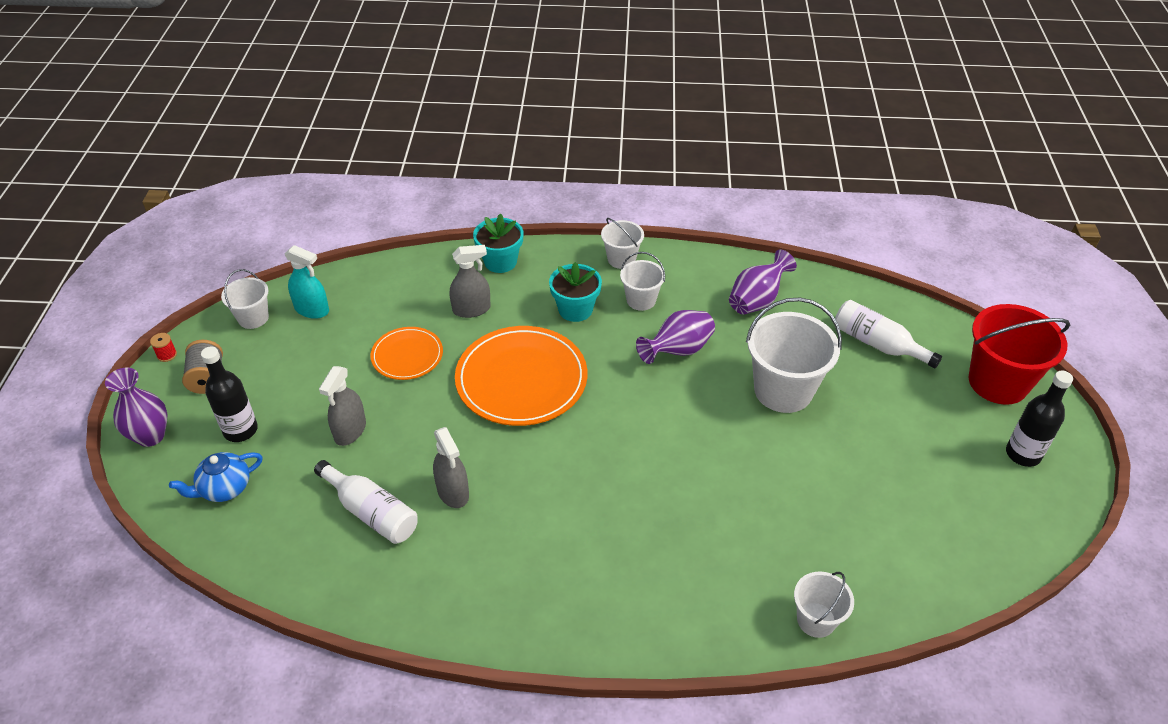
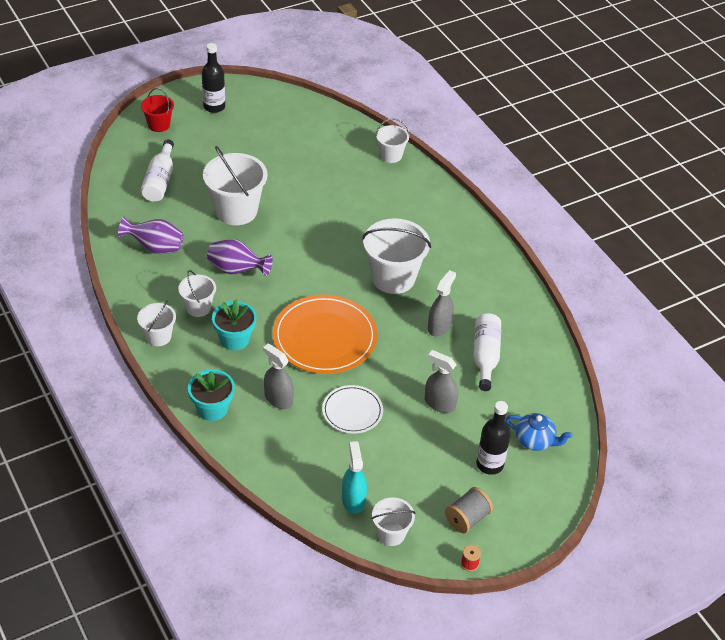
camera: 125 degrees left, 0 degrees up
purple vase [105,368,168,447] -> none
grey spray bottle [319,366,366,446] -> grey spray bottle turned 135 degrees counterclockwise [425,350,458,413]
orange plate [371,327,443,380] -> white plate [322,385,383,434]
red bucket [969,304,1070,405] -> red bucket [141,88,174,132], size x0.55
none -> white bucket [362,218,431,294]

